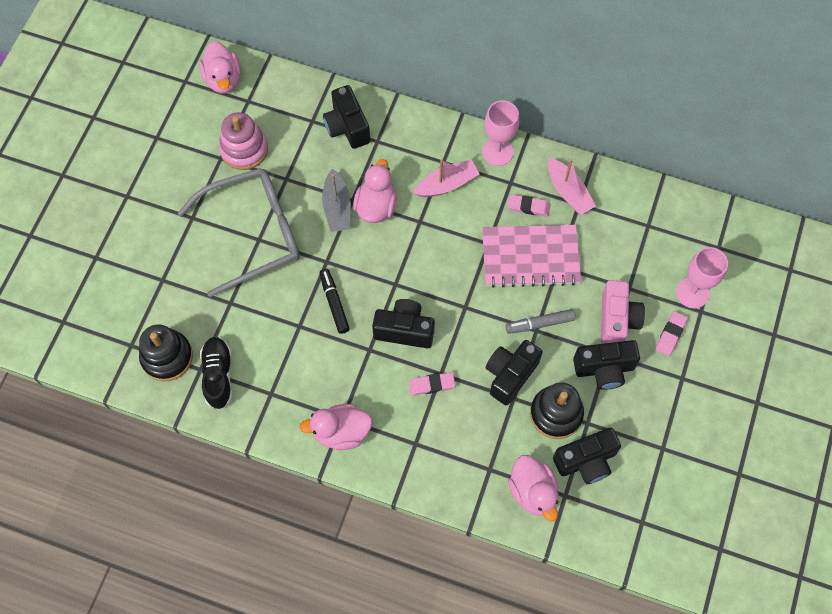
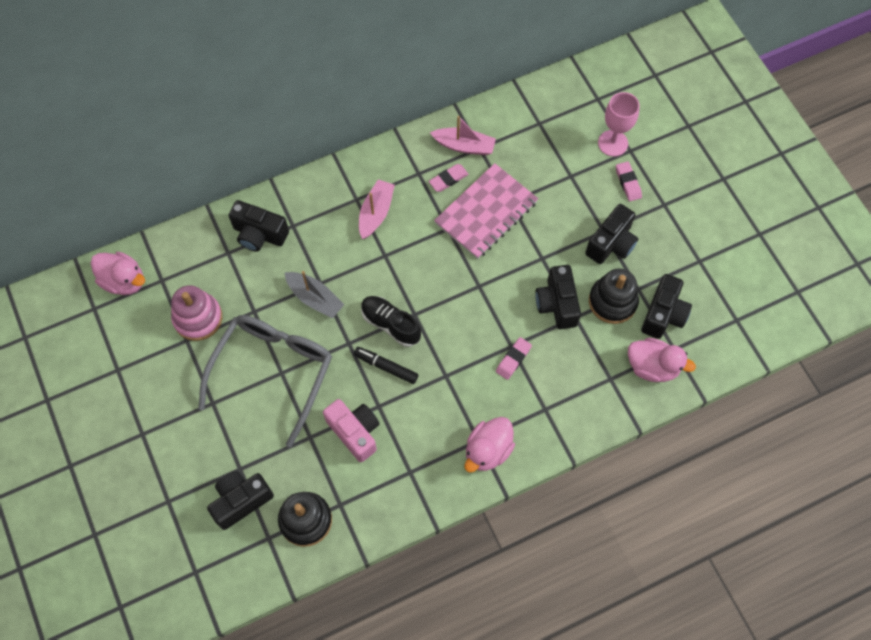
camera: 45 degrees left, 0 degrees up
black shoe [200,337,232,410] -> black shoe moved to [361,296,421,347]
pink duck [353,159,397,223] -> none
black camera [372,299,435,348] -> black camera moved to [207,471,274,530]
pink goblet [482,100,519,166] -> none
grey marker [506,309,575,334] -> none
pink camera [601,280,645,344] -> pink camera moved to [323,399,379,462]

